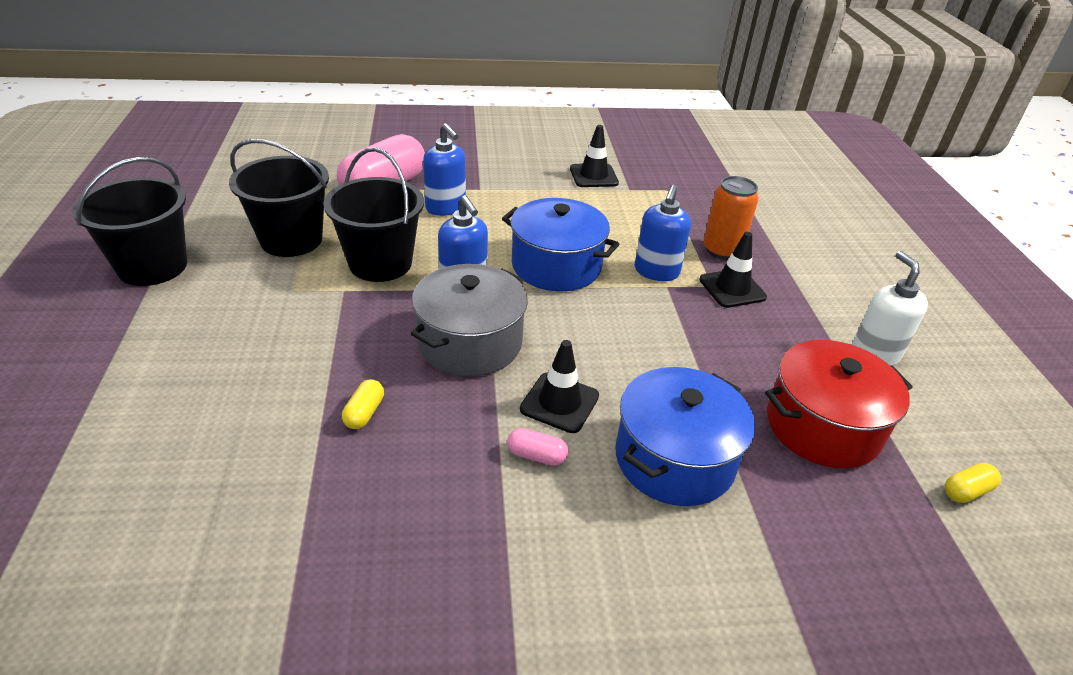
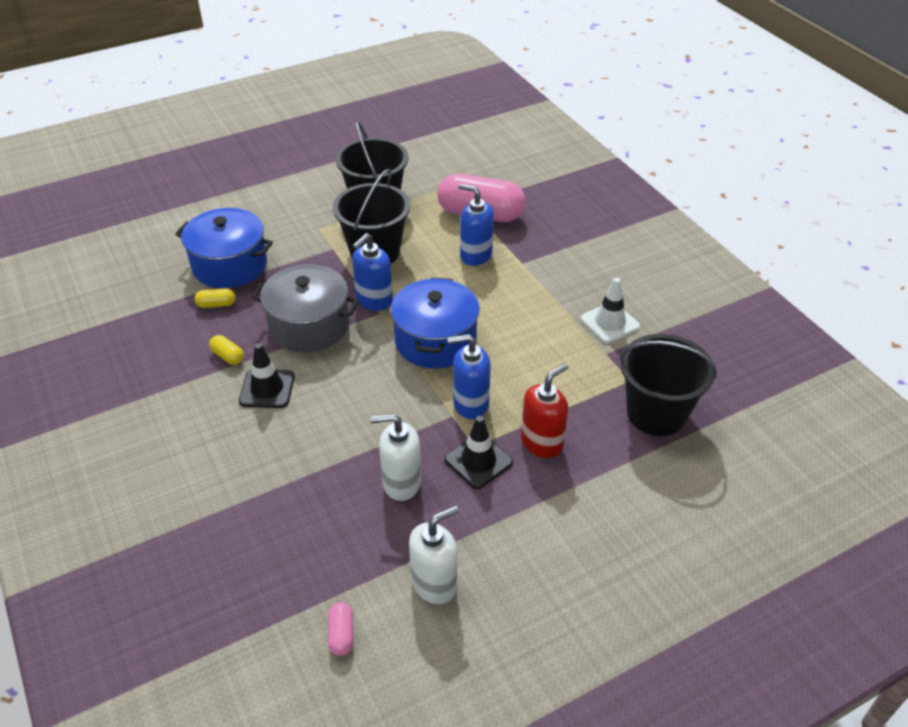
camera: 70 degrees right, 5 degrees up
black bucket [72,157,187,286] -> black bucket moved to [619,334,717,436]
blue soap dispenser [423,123,466,216] -> blue soap dispenser turned 90 degrees clockwise [459,183,494,266]
pink capsule [507,428,568,466] -> pink capsule moved to [328,603,353,656]
black traffic cone [570,125,619,187] -> white traffic cone [580,278,640,343]
blue pot [615,367,755,506] -> blue pot moved to [175,208,273,288]
orange can [703,176,759,259] -> red soap dispenser [521,363,568,458]
red pot [765,340,913,469] -> none
yellow capsule [945,463,1001,503] -> yellow capsule moved to [209,335,244,365]
none -> white soap dispenser [370,414,421,501]

